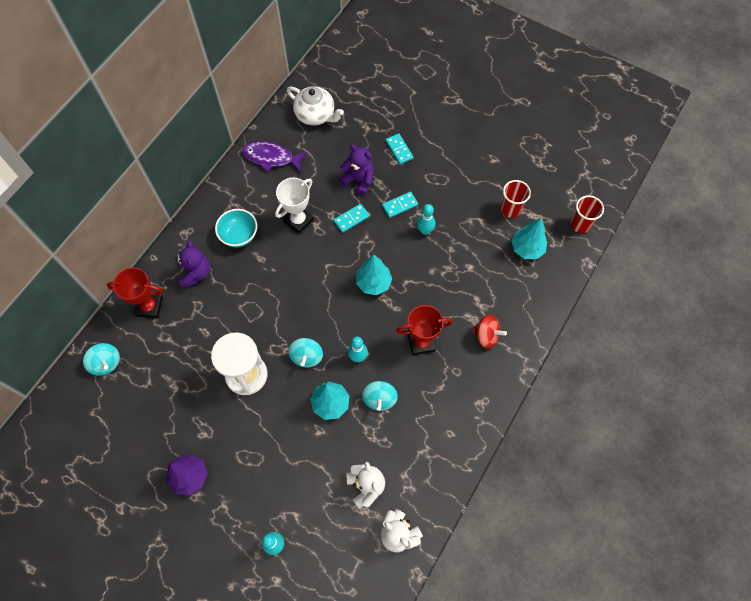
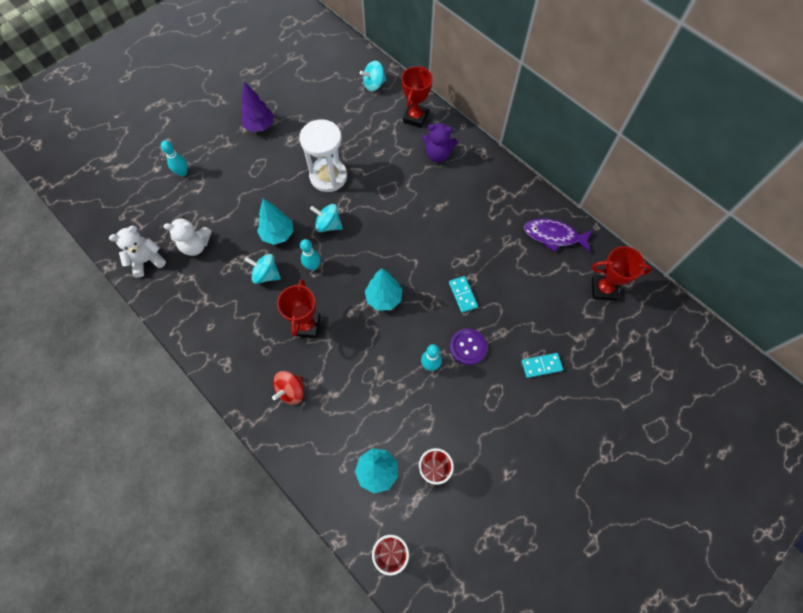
camera: 105 degrees right, 0 degrees up
turquoise bowl [215,209,257,247] -> none
purple fish [242,141,307,173] -> purple fish turned 105 degrees counterclockwise [524,219,593,252]
white trophy [275,177,314,234] -> none
white teapot [287,86,344,126] -> red trophy [592,246,652,301]
purple teddy bear [339,144,374,195] -> none
turquoise domino [382,191,418,218] -> purple button [450,329,487,365]

